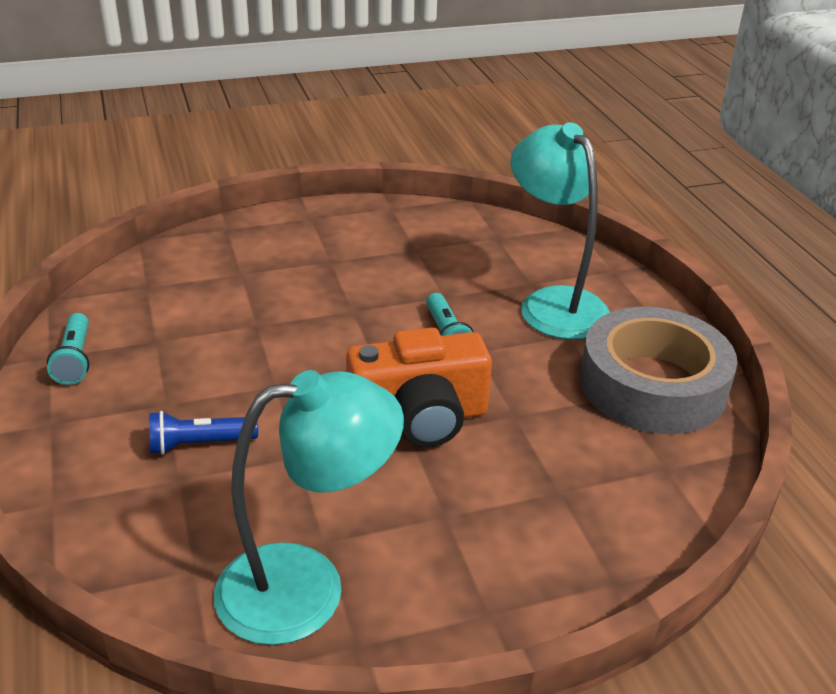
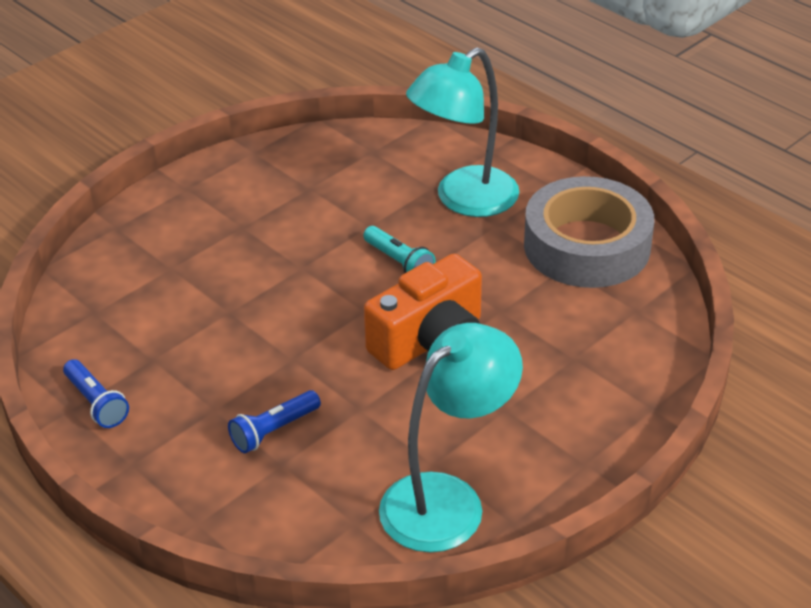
camera: 25 degrees left, 5 degrees up
turquoise flashlight [47,313,89,385] -> blue flashlight [63,359,129,428]
turquoise lamp [510,122,610,340] -> turquoise lamp turned 75 degrees counterclockwise [406,47,519,217]

